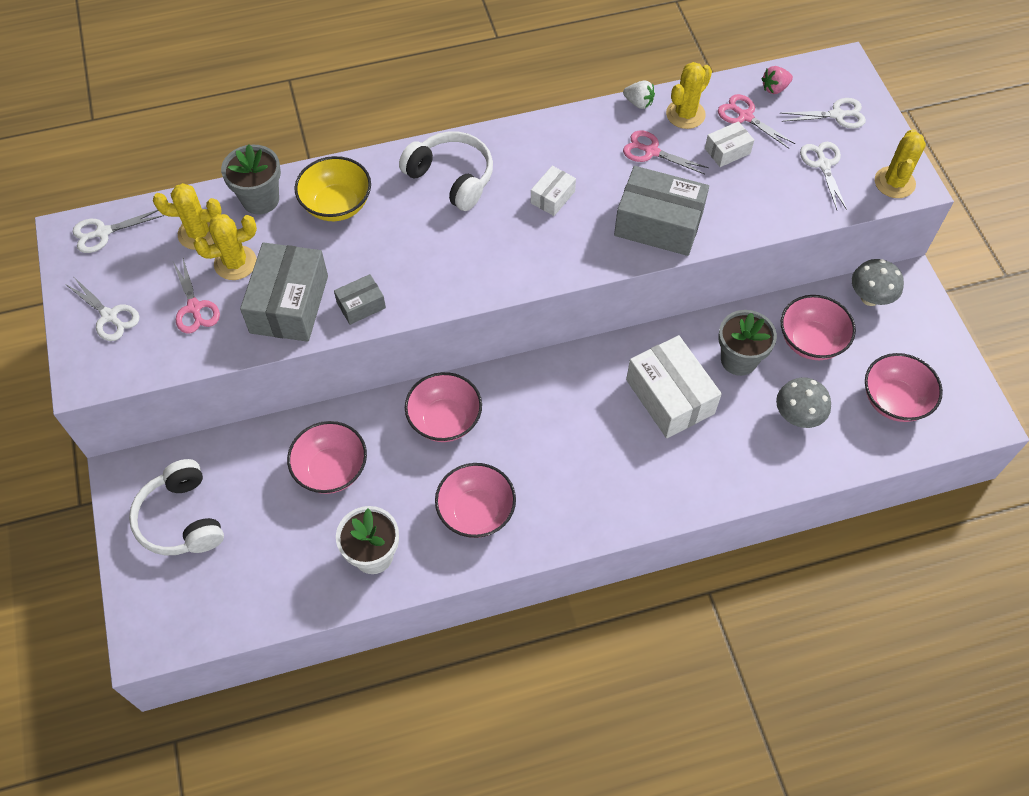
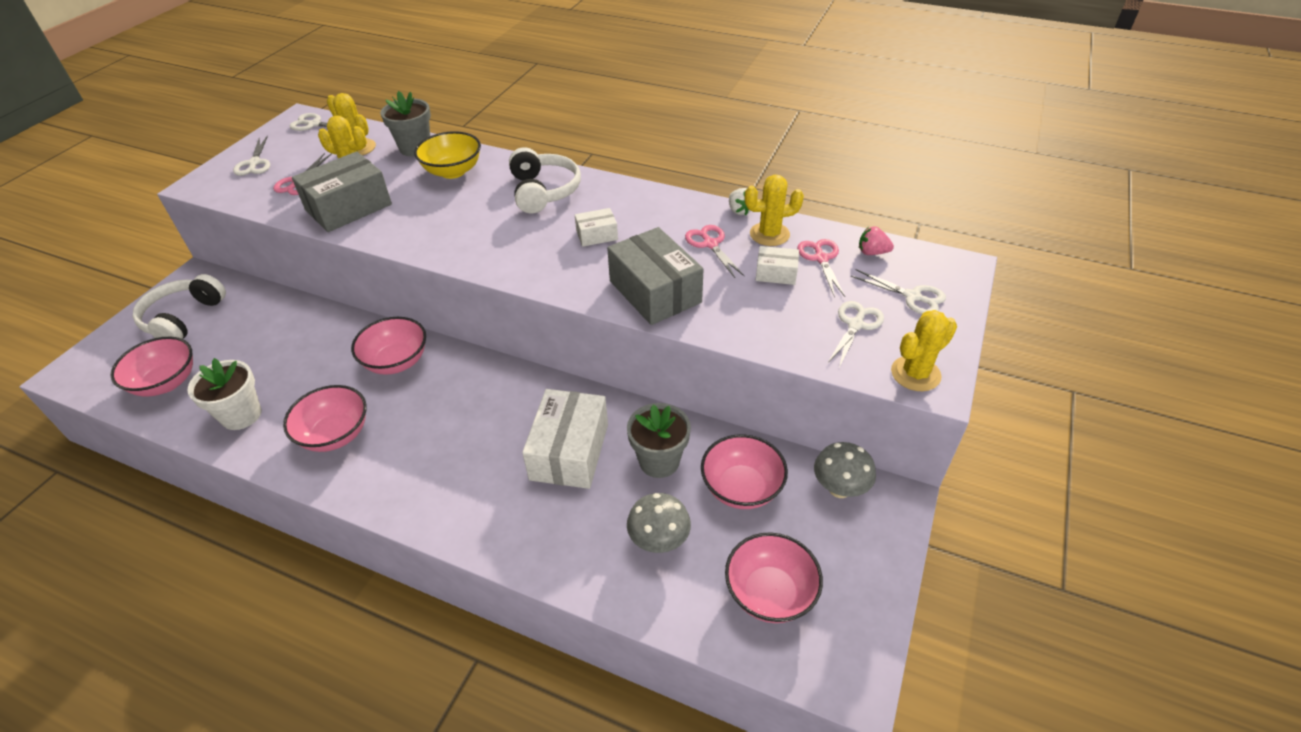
camera: 40 degrees right, 15 degrees down
pink bowl [287,421,367,494] -> pink bowl moved to [111,337,193,397]
grey box [334,274,386,325] -> none

